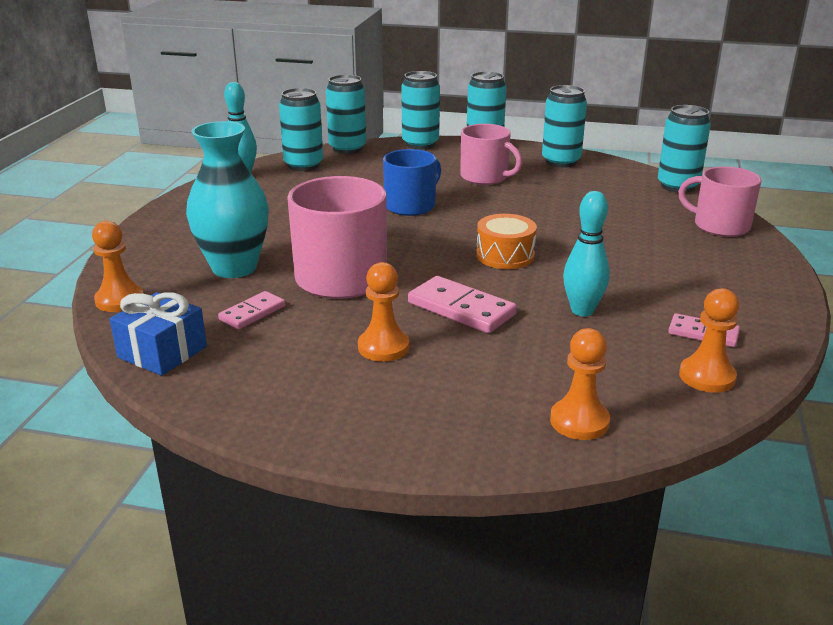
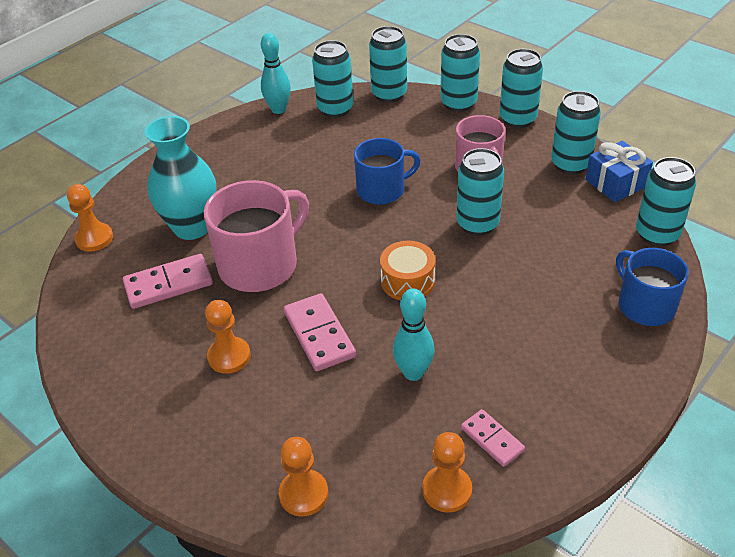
camera: 30 degrees right, 15 degrees up
blue gift [110,292,207,376] -> blue gift moved to [586,141,653,202]
pink domino [218,291,285,329] -> pink domino [123,254,213,309], size x1.62
pink mug [678,166,762,237] -> blue mug [616,248,689,326]
none -> turquoise can [456,148,504,236]

